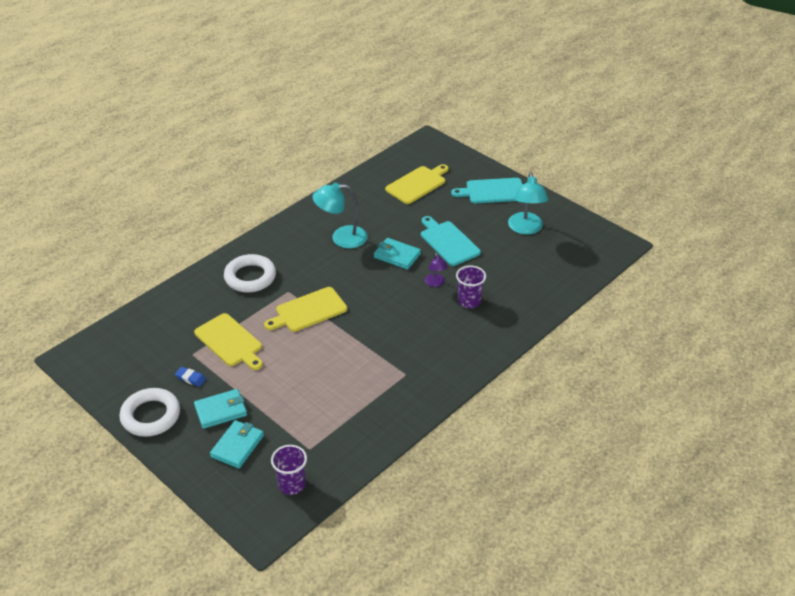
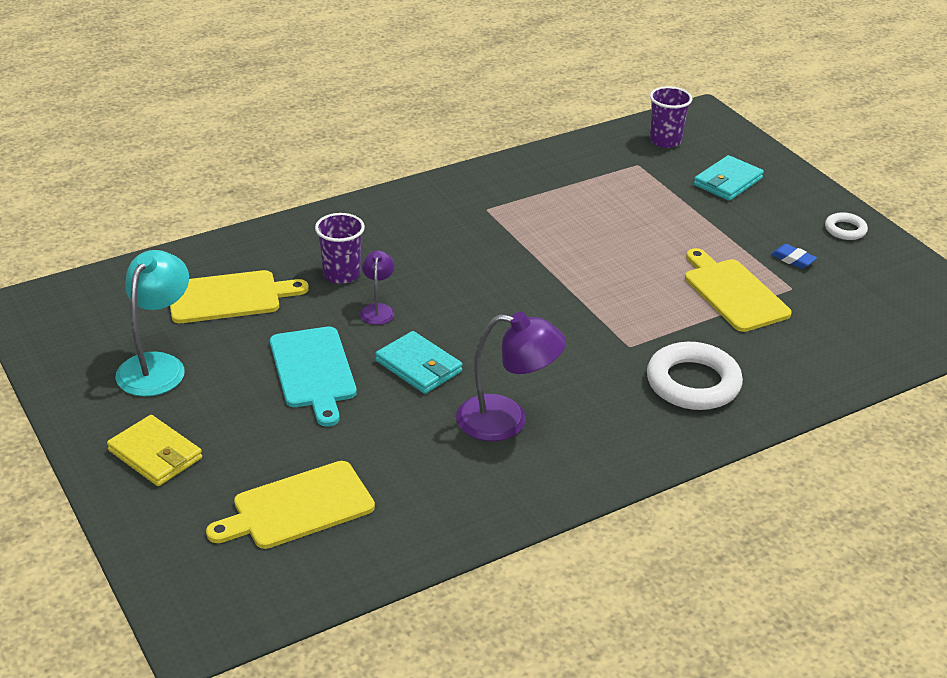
camera: 165 degrees left, 5 degrees down
white ring [119,388,180,437] -> white ring [825,212,868,240], size x0.51
turquoise wallet [194,389,247,429] -> none
yellow cutting board [264,287,347,332] -> yellow cutting board moved to [170,270,309,323]
turquoise lamp [313,183,368,248] -> purple lamp [456,312,566,441]
turquoise cutting board [451,178,523,203] -> yellow wallet [107,415,202,486]

